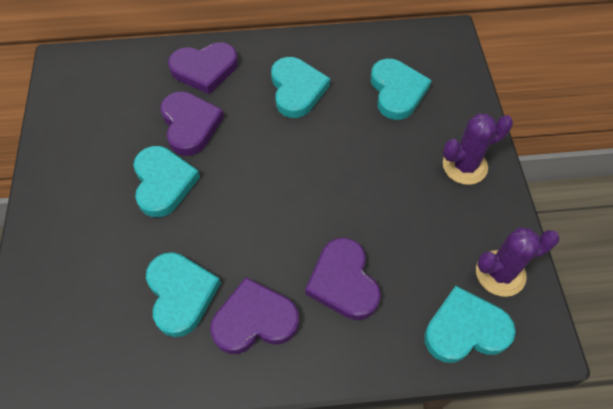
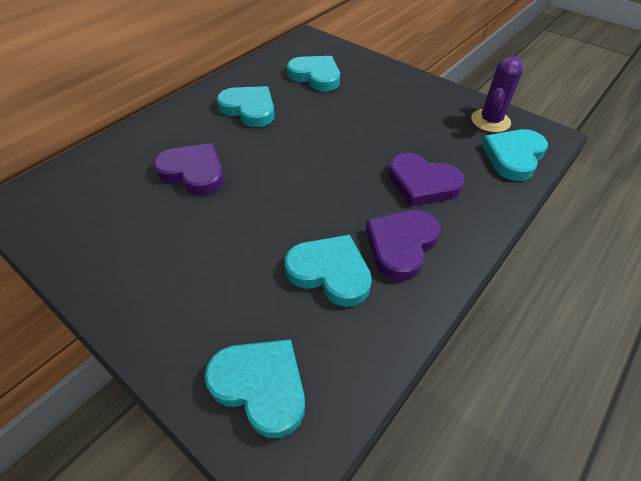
camera: 45 degrees left, 10 degrees down
turquoise heart [133,146,200,217] -> turquoise heart moved to [205,339,305,438]
purple heart [168,42,238,94] -> none
purple cactus [443,114,513,185] -> none

